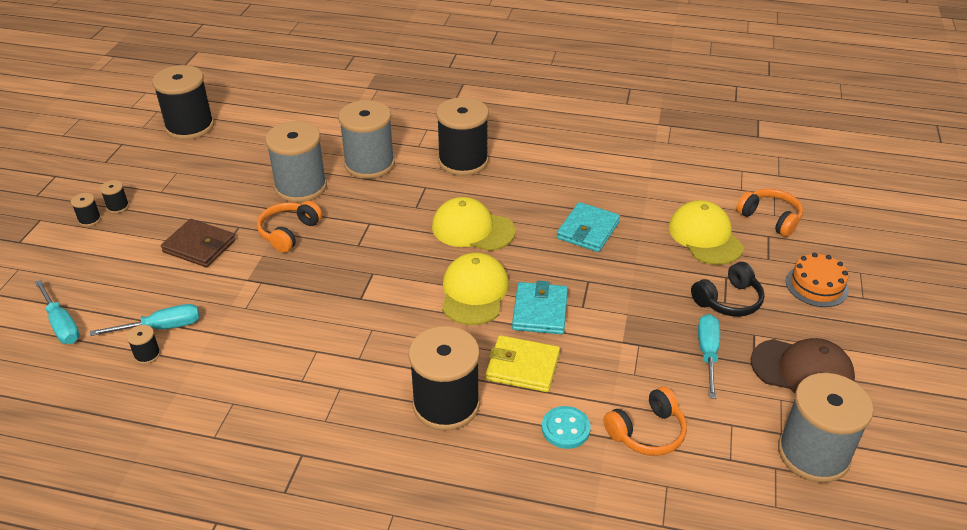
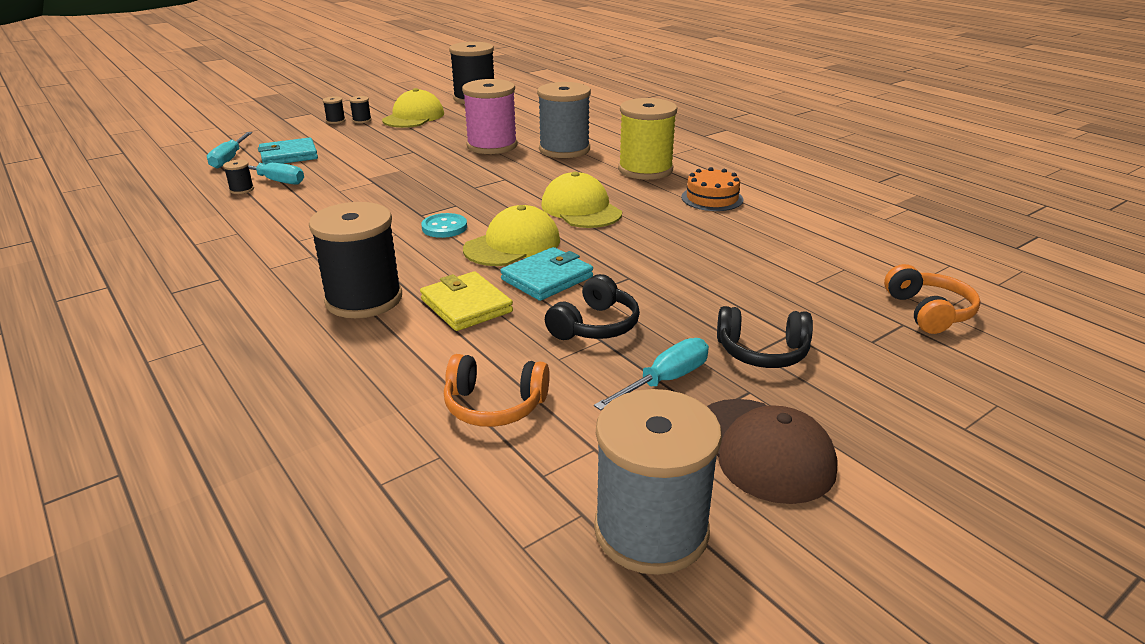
camera: 40 degrees right, 10 degrees down
brown wallet [161,219,235,267] -> none
orange headphones [257,201,322,253] -> none
grey spool [265,121,327,202] -> pink spool [462,79,518,154]
black spool [436,97,489,176] -> yellow spool [618,98,677,180]
turquoise button [542,406,591,449] -> turquoise button moved to [421,213,467,238]
turquoise wallet [557,202,620,252] -> turquoise wallet moved to [258,137,318,165]
yellow cap [669,200,744,265] -> yellow cap moved to [382,88,444,128]
orange cake [786,253,849,307] -> orange cake moved to [681,167,744,211]
none -> black headphones [545,274,640,340]

